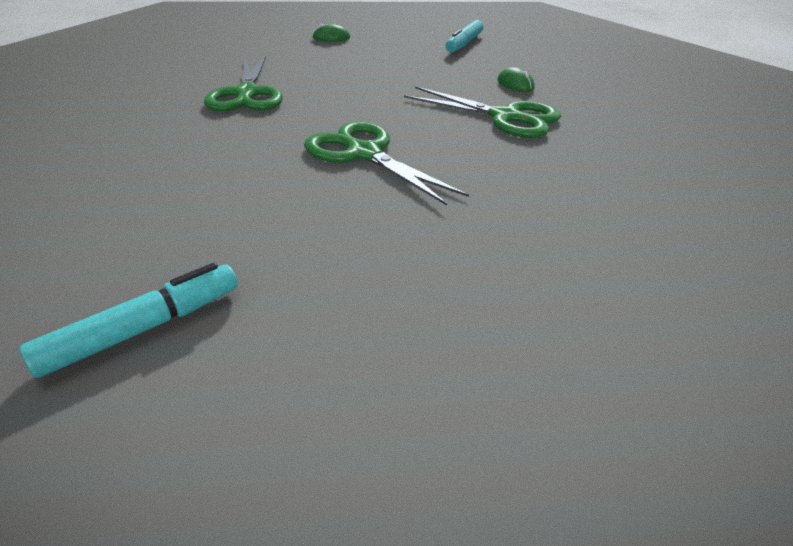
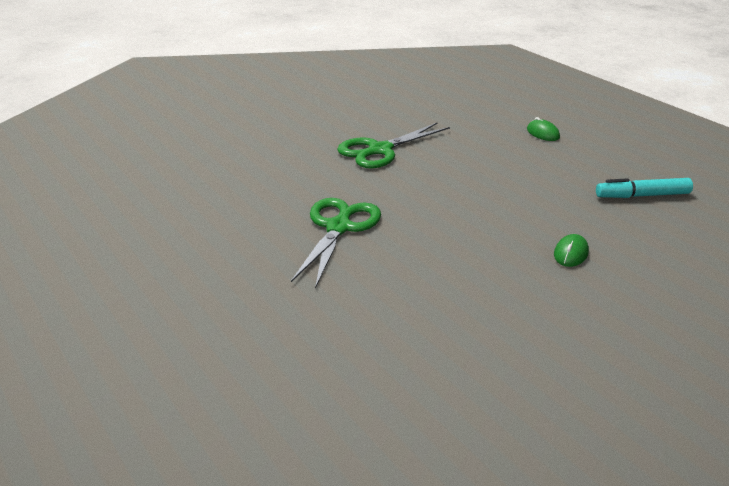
camera: 60 degrees right, 5 degrees down
turquoise marker [19,263,238,378] -> none
green scissors [404,86,561,138] -> none

